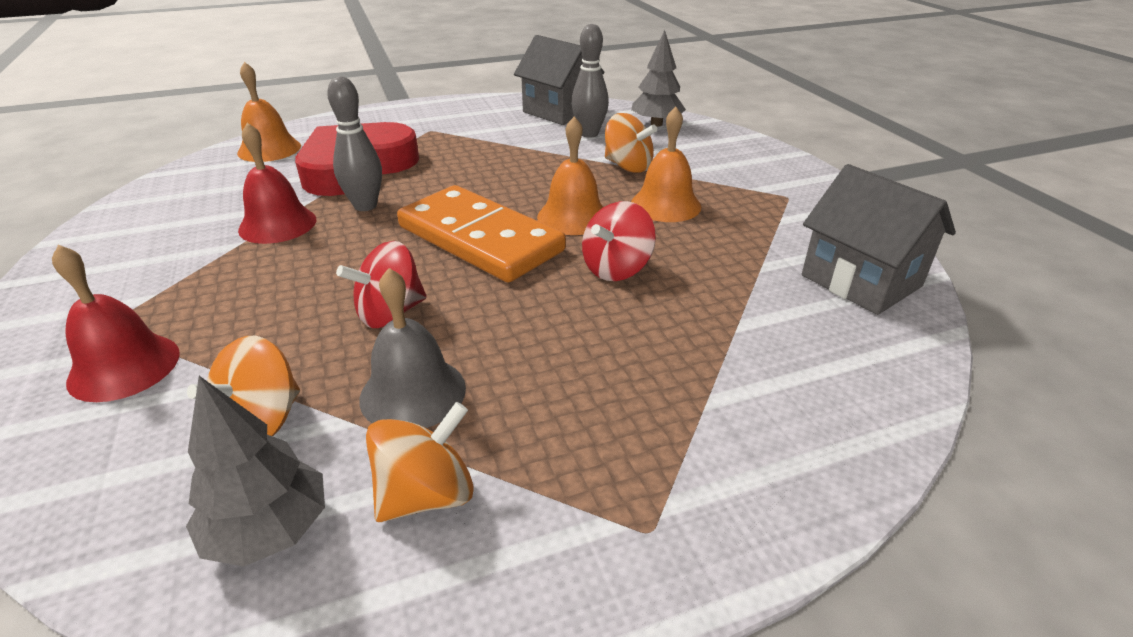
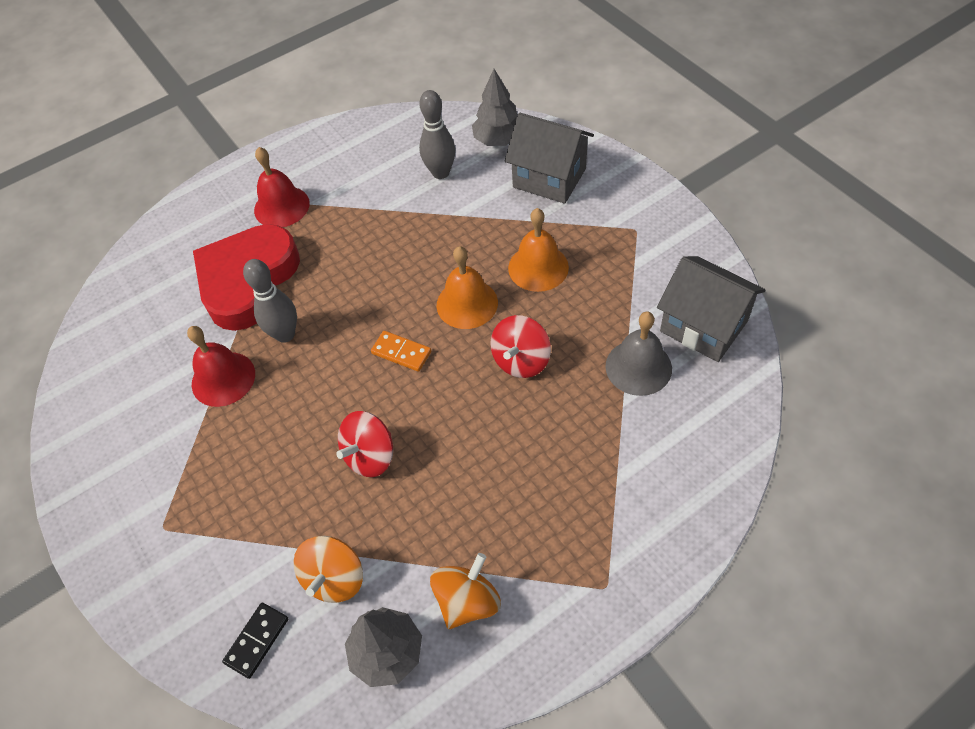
camera: 10 degrees left, 20 degrees up
red bell [52,245,180,402] -> red bell moved to [254,147,310,227]
orange bell [237,62,301,162] -> none
grey bell [359,268,466,428] -> grey bell moved to [606,312,672,396]
orange domino [397,185,566,282] -> orange domino [371,331,431,372], size x0.41
grey house [514,35,604,125] -> grey house moved to [505,113,594,204]
orange spinning top [605,113,657,173] -> none
none -> black domino [222,603,288,679]

